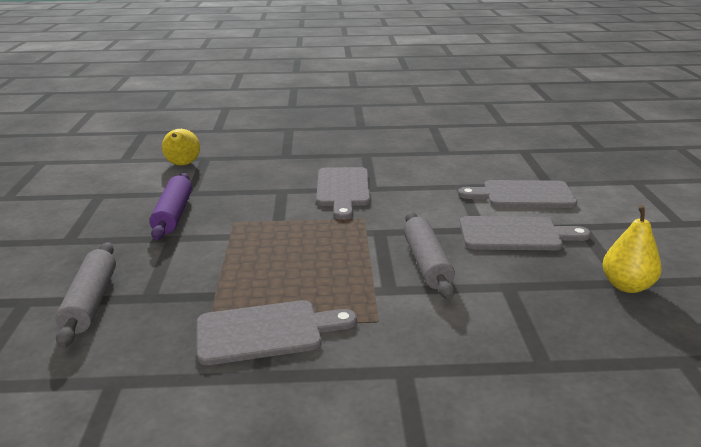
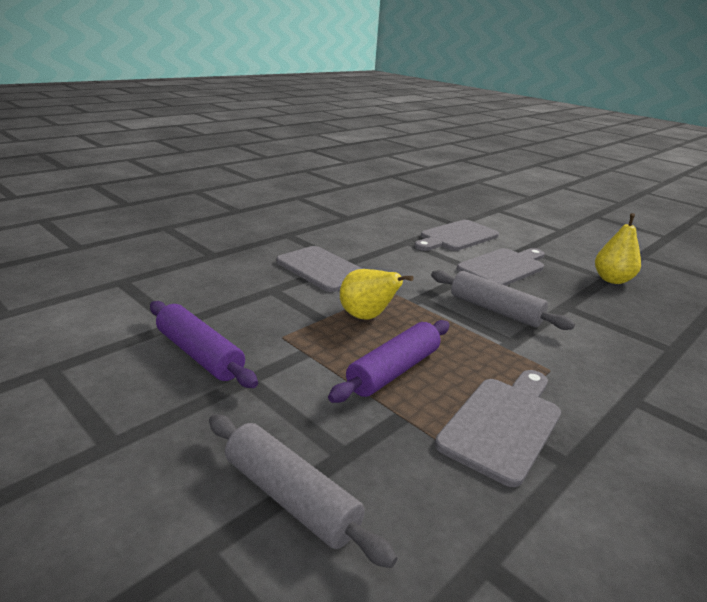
camera: 45 degrees left, 0 degrees up
yellow pear [162,129,200,166] -> yellow pear moved to [340,269,414,320]
none -> purple rolling pin [328,320,450,403]

